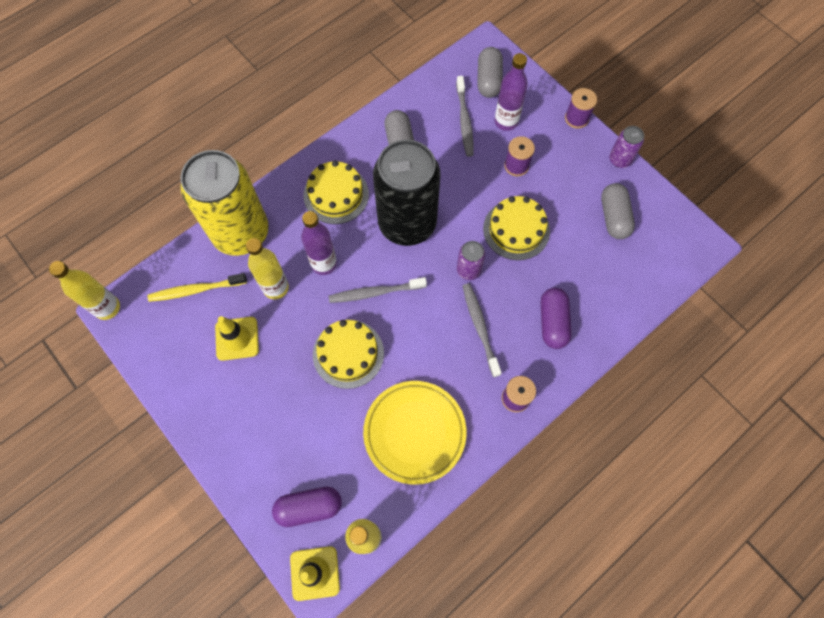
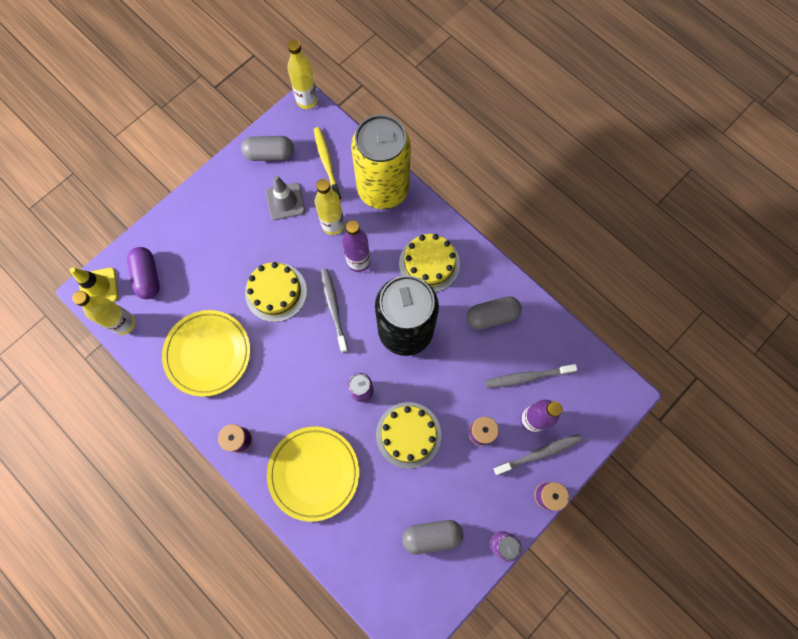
camera: 85 degrees right, 5 degrees up
yellow traffic cone [215,316,259,361] -> grey traffic cone [266,175,305,220]
grey toothbrush [463,283,502,377] -> grey toothbrush moved to [493,434,582,475]
grey capsule [477,47,503,98] -> grey capsule moved to [241,136,294,161]
purple capsule [541,288,572,349] -> yellow plate [267,427,359,522]

